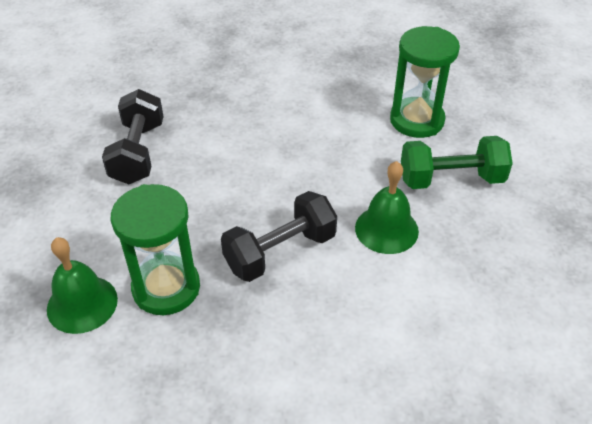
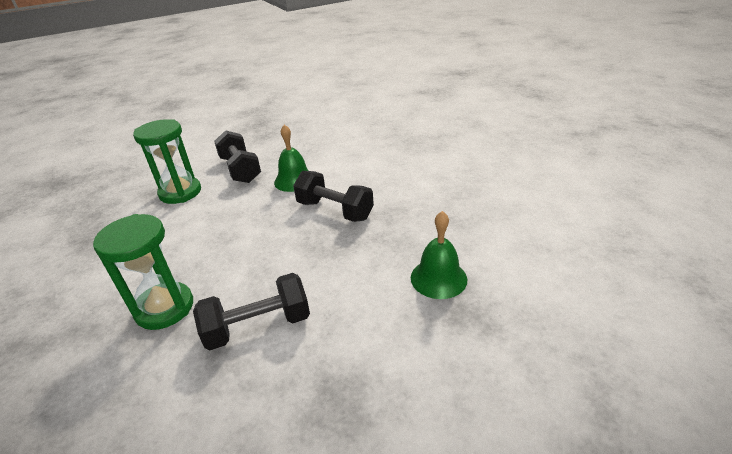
camera: 110 degrees left, 10 degrees down
green hourglass [111,184,200,315] -> green hourglass moved to [93,214,193,330]
green dumbbell [401,136,513,189] -> black dumbbell [214,130,261,183]

